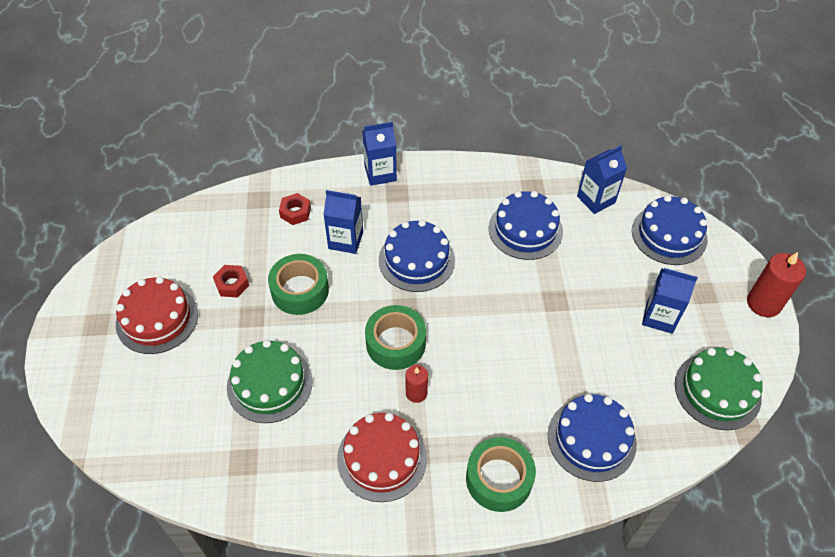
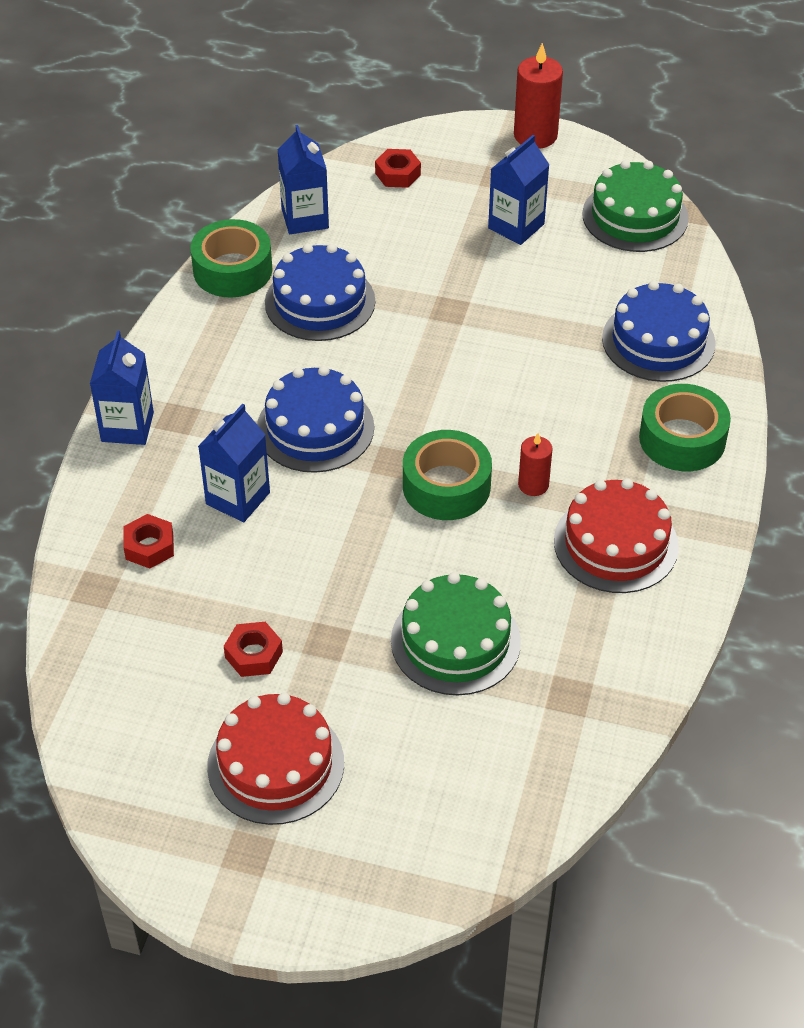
camera: 70 degrees left, 5 degrees down
green tape [268,254,329,315] -> green tape moved to [190,219,273,298]
blue cake [632,195,707,265] -> red nut [375,149,421,188]

